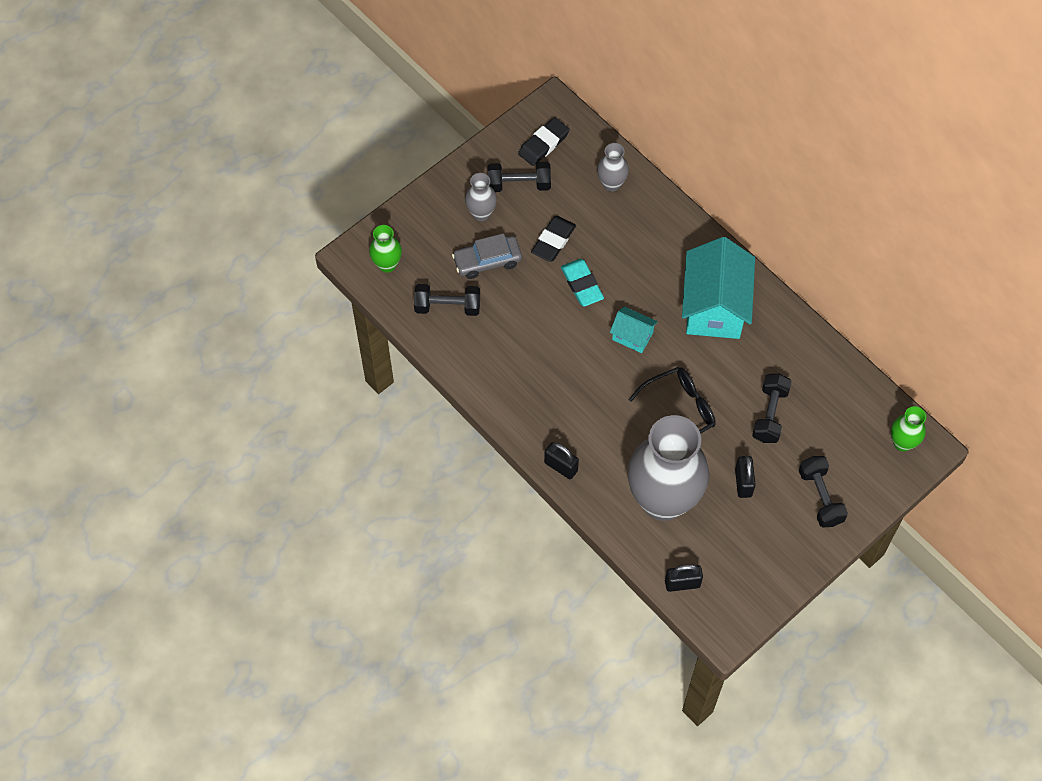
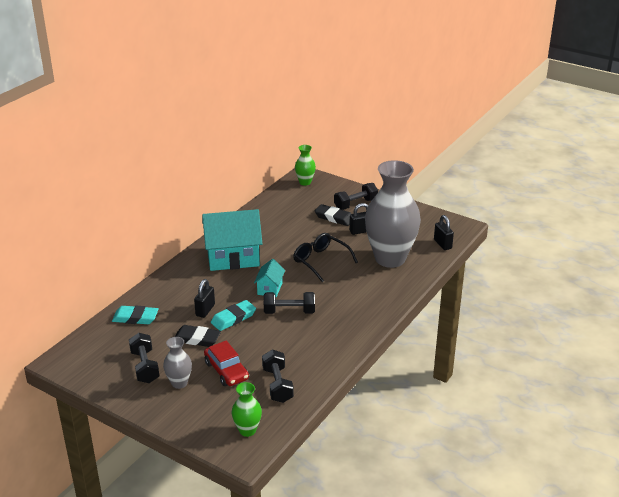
camera: 105 degrees left, 30 degrees down
grey car [452,233,522,279] -> red car [204,340,249,386]
black eraser [518,117,570,166] -> black eraser moved to [315,204,351,226]
black padlock [544,442,579,479] -> black padlock moved to [194,279,215,318]
grey vase [597,143,629,192] -> turquoise eraser [112,306,159,324]
black dumbbell [752,374,792,443] -> black dumbbell moved to [264,292,315,314]

